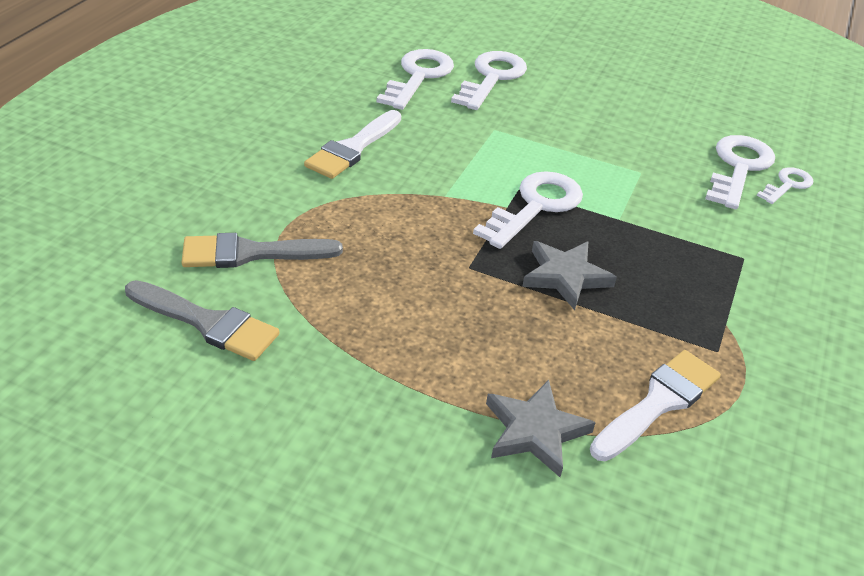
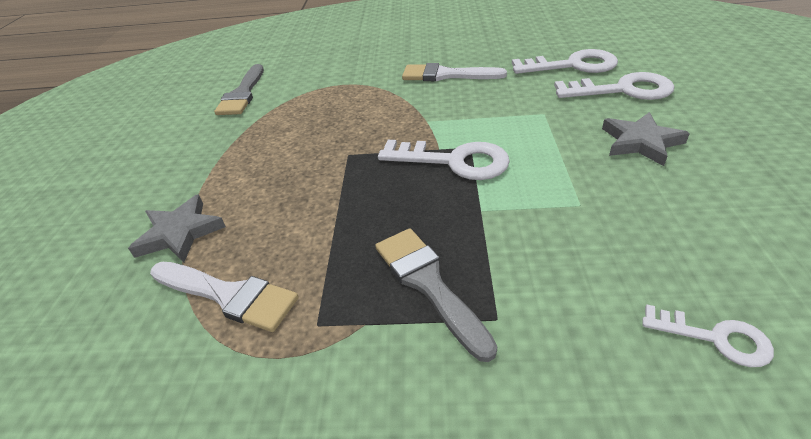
camera: 75 degrees right, 0 degrees up
grey brush [182,233,343,268] -> grey brush moved to [375,228,498,362]
grey star [522,241,617,310] -> grey star moved to [602,112,690,166]
white key [705,135,775,209] -> none

